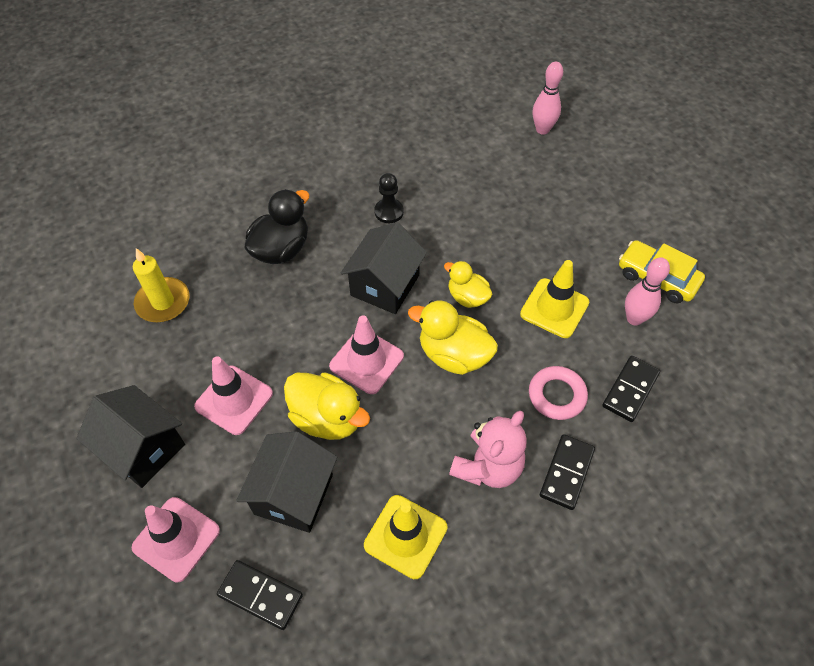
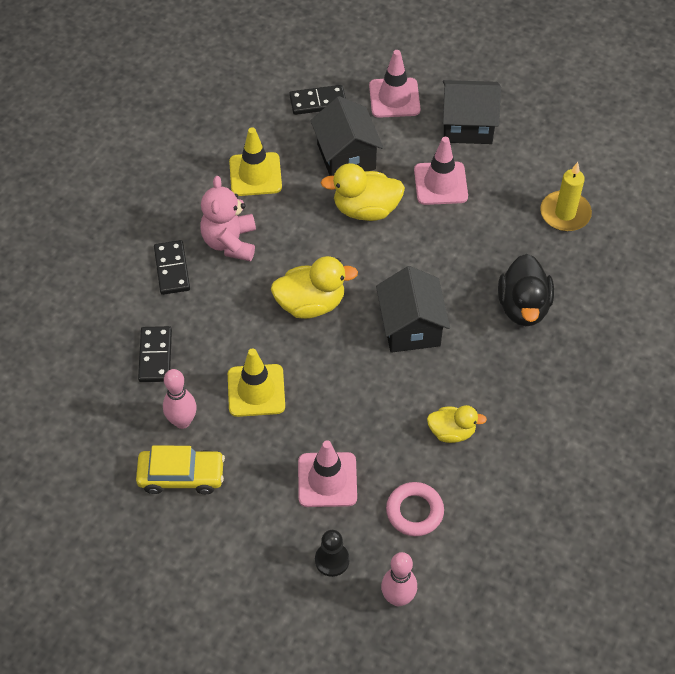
camera: 145 degrees right, 0 degrees up
pink traffic cone [329,315,404,394] -> pink traffic cone moved to [298,440,357,507]
black pawn [374,173,404,223] -> black pawn moved to [315,530,350,577]
yellow duck [444,261,493,308] -> yellow duck moved to [427,405,487,443]
pink ring [529,366,588,420] -> pink ring moved to [386,482,444,536]

